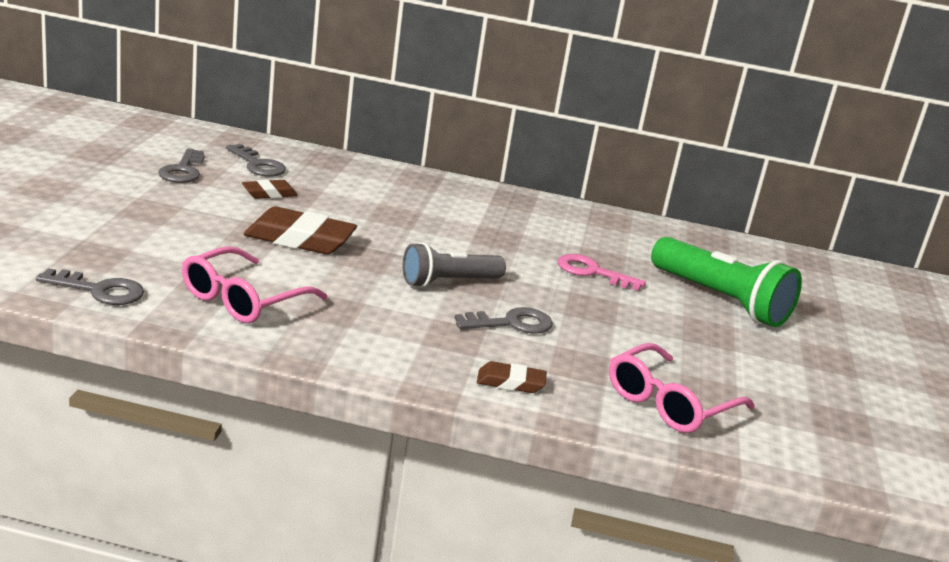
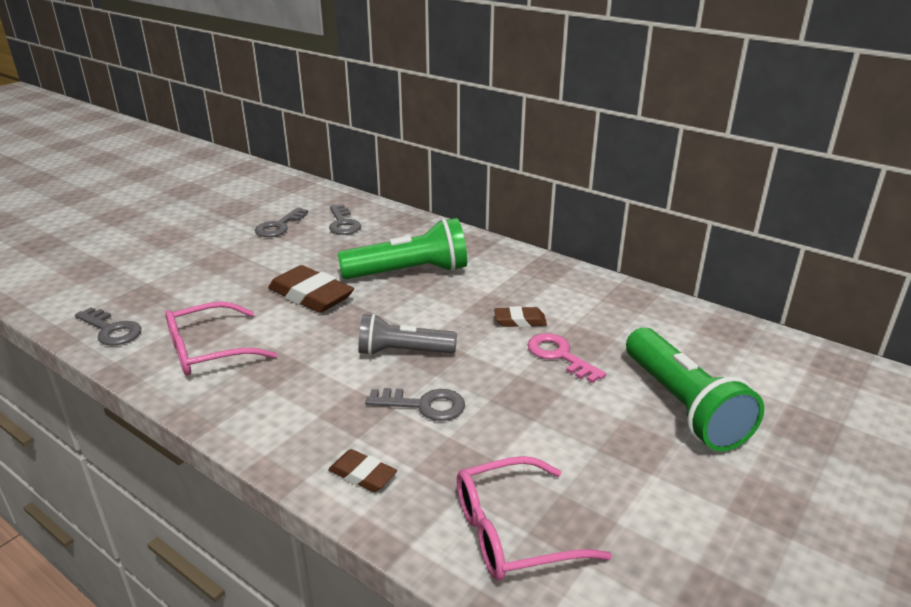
camera: 30 degrees right, 5 degrees up
brown eraser [242,179,297,199] -> brown eraser moved to [494,306,547,327]
none -> green flashlight [337,218,467,279]

